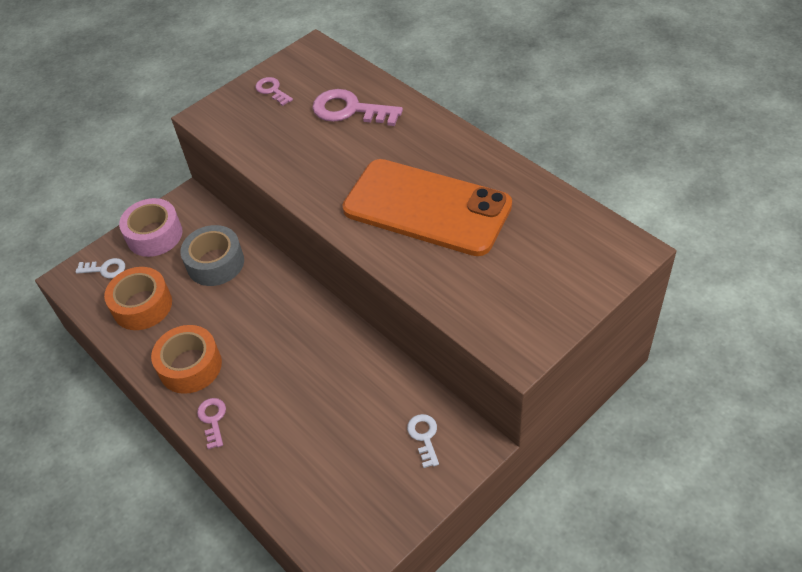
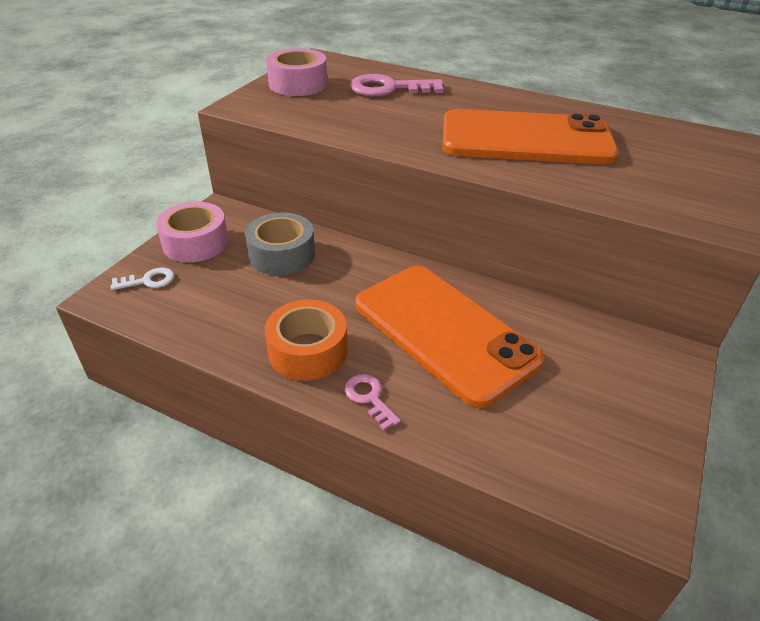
camera: 25 degrees left, 10 degrees down
orange tape [104,267,172,330] -> none
pink key [255,77,293,106] -> pink tape [266,48,327,96]
white key [407,414,439,468] -> none
none -> orange phone [355,266,544,408]

